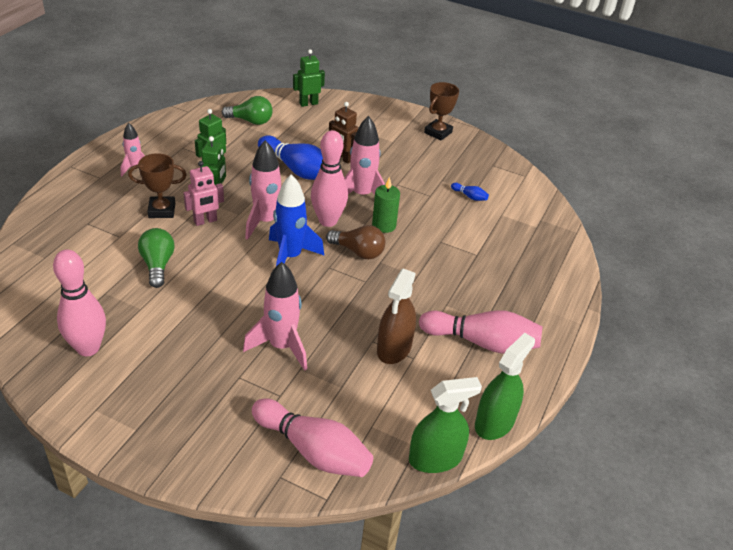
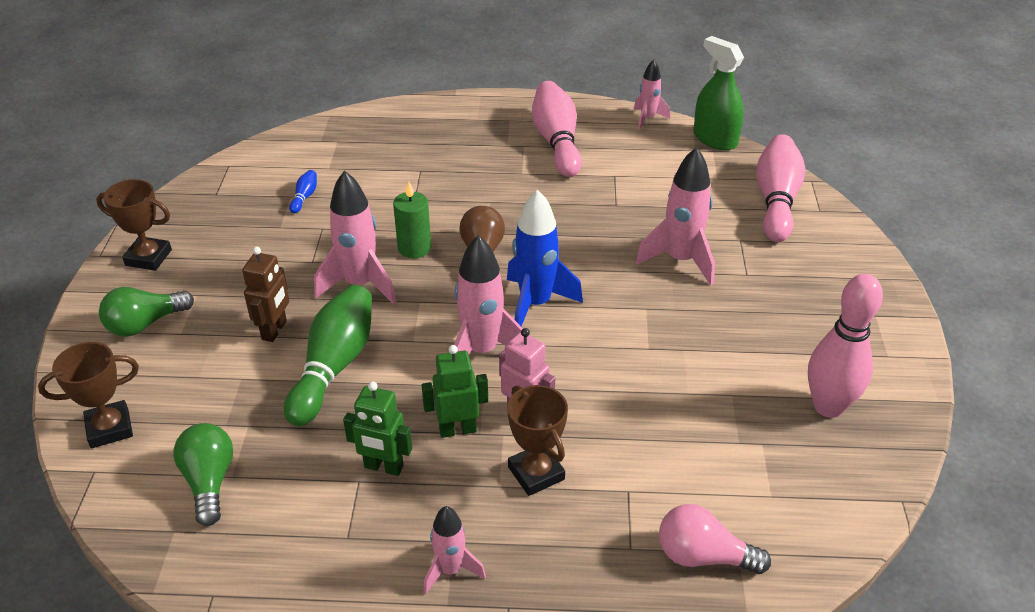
camera: 110 degrees left, 0 degrees up
green light bulb [138,228,174,288] -> green light bulb moved to [99,287,194,337]
blue bowling pin [258,135,323,180] -> green bowling pin [284,285,372,426]
green robot [293,49,325,107] -> brown trophy [38,342,139,448]
pink bowling pin [311,130,348,227] -> none
brown spray bottle [377,269,416,364] -> none
green spray bottle [475,333,535,440] -> pink rocket [634,60,670,130]
none -> pink light bulb [659,504,771,574]

